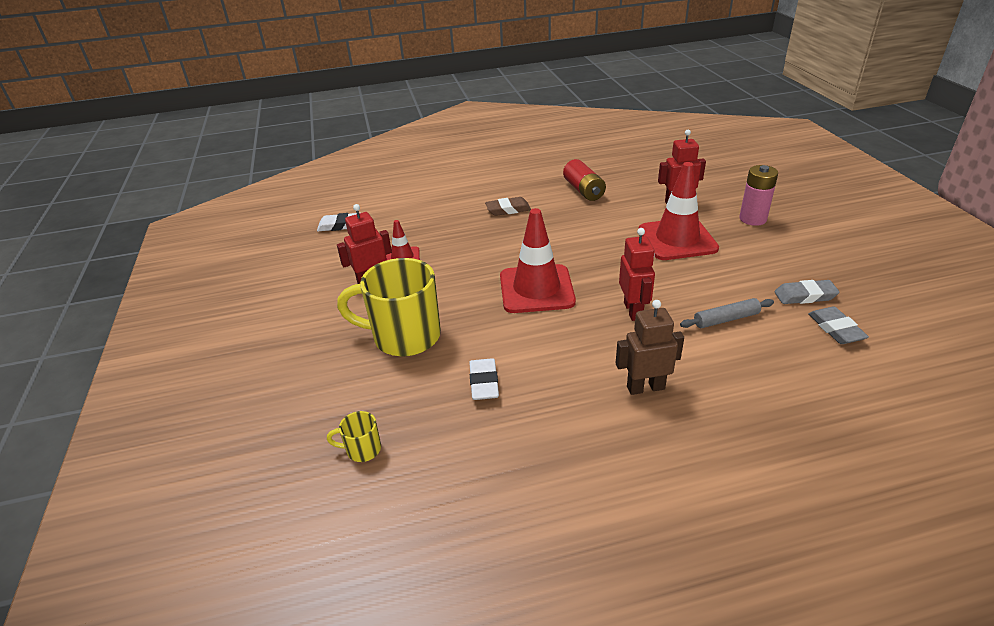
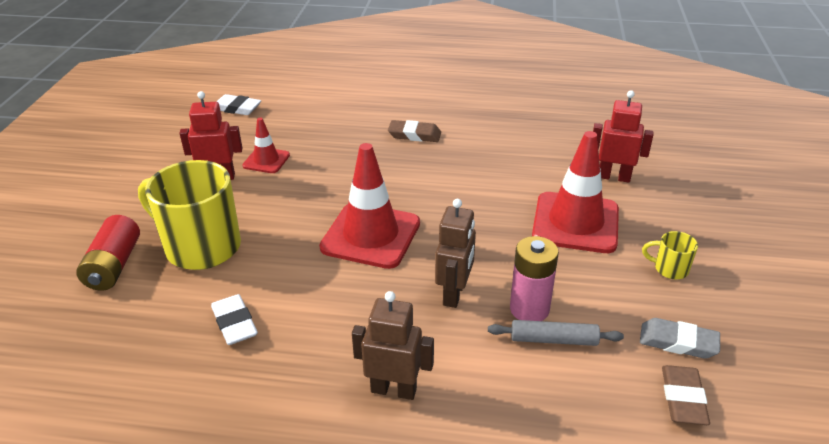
camera: 20 degrees right, 0 degrees up
yellow mug [327,411,381,462] -> yellow mug moved to [642,231,698,279]
white eraser [469,358,499,400] -> white eraser turned 45 degrees counterclockwise [211,294,258,345]
red battery [563,159,606,201] -> red battery moved to [76,215,140,291]
red robot [619,228,655,321] -> brown robot [435,199,476,308]
pink battery [739,165,778,226] -> pink battery moved to [510,236,559,321]
grey eraser [808,306,869,344] -> brown eraser [662,365,710,425]

